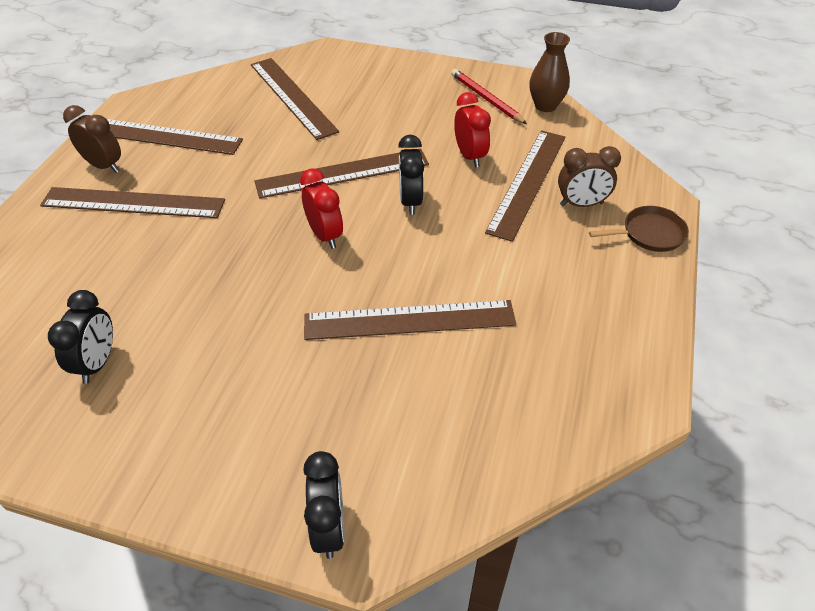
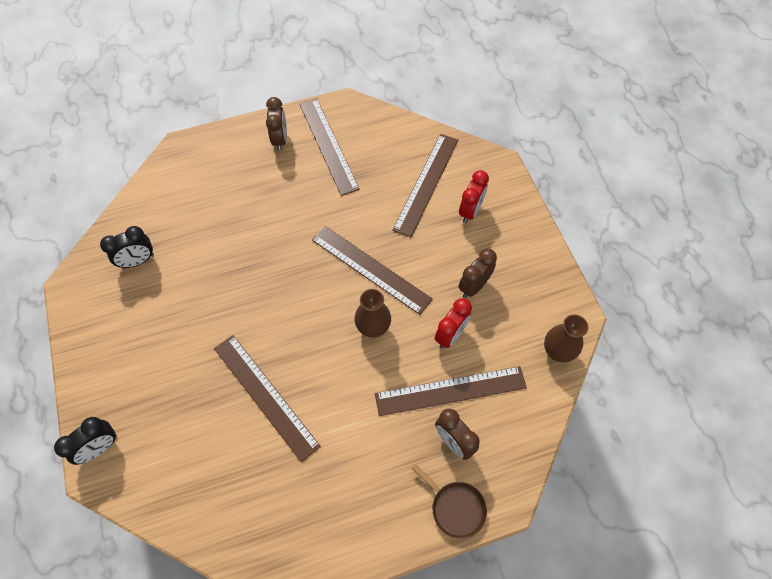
camera: 55 degrees right, 15 degrees up
brown ruler [40,187,225,218] -> none
red clock [300,168,343,249] -> red clock moved to [459,170,489,223]
black clock [398,135,424,215] -> brown vase [355,289,391,338]
red pencil [451,69,527,124] -> none
none -> brown clock [458,249,497,298]

